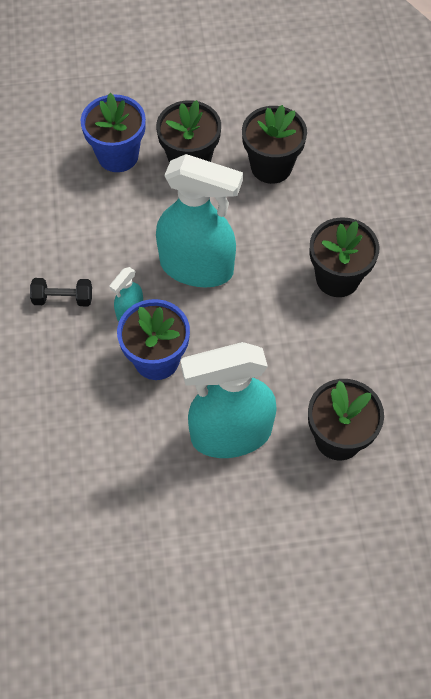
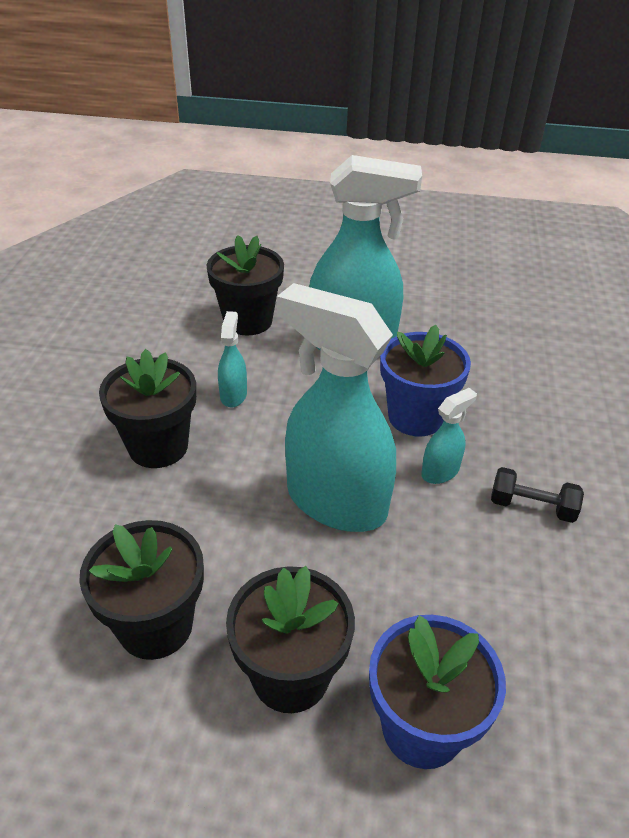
camera: 165 degrees left, 20 degrees down
none -> turquoise spray bottle [218,311,247,407]

